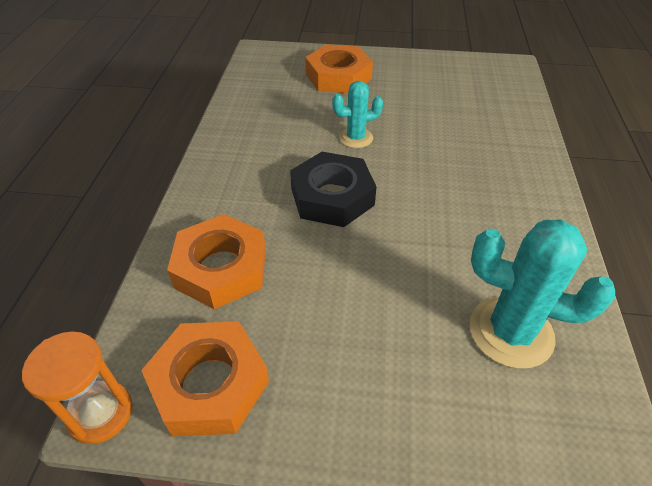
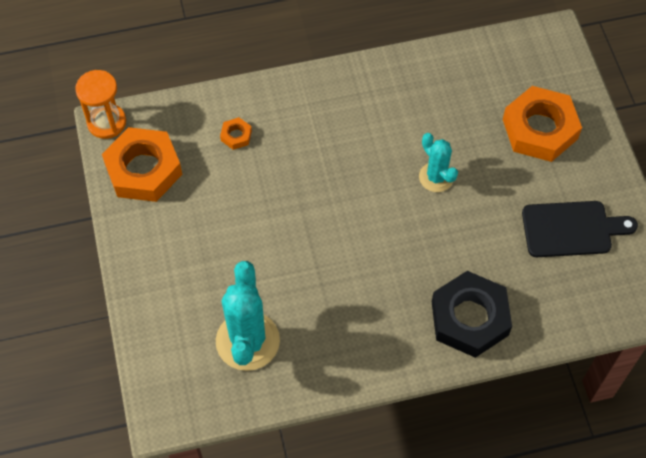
camera: 70 degrees right, 15 degrees up
orange nut [167,214,266,309] -> orange nut [220,117,252,150], size x0.42
black nut [290,152,377,227] -> black nut moved to [432,271,512,358]
none -> black cutting board [522,201,638,257]

